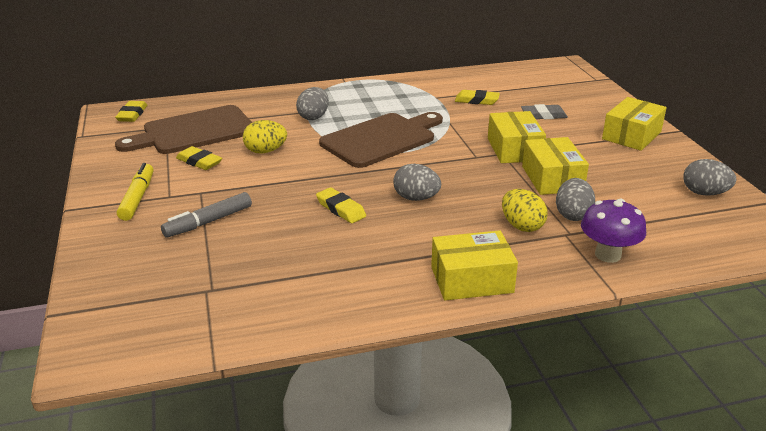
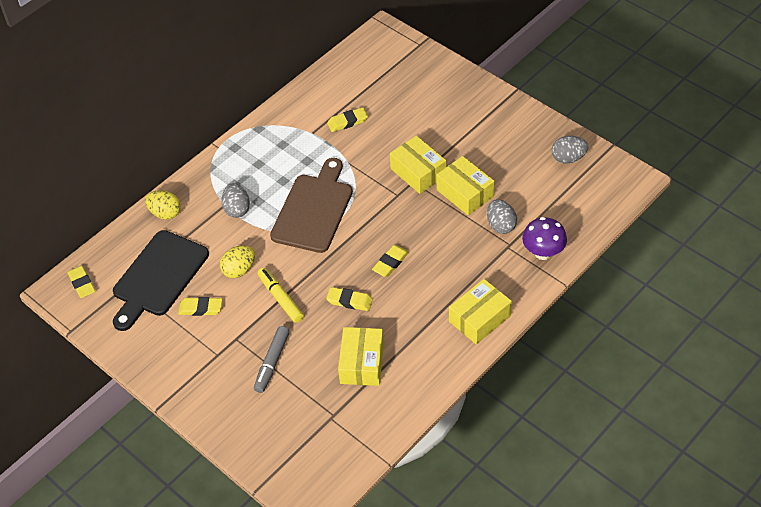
camera: 30 degrees left, 20 degrees up
brown cutting board [115,105,252,154] -> black cutting board [113,230,209,331]
yellow marker [117,163,153,221] -> yellow marker moved to [258,268,304,323]
grey egg [393,164,441,201] -> yellow eraser [372,245,409,277]
yellow egg [502,189,548,232] -> yellow egg moved to [145,190,181,220]
grey eraser [521,104,568,119] -> none
yellow box [602,97,667,151] -> yellow box moved to [338,327,384,386]

